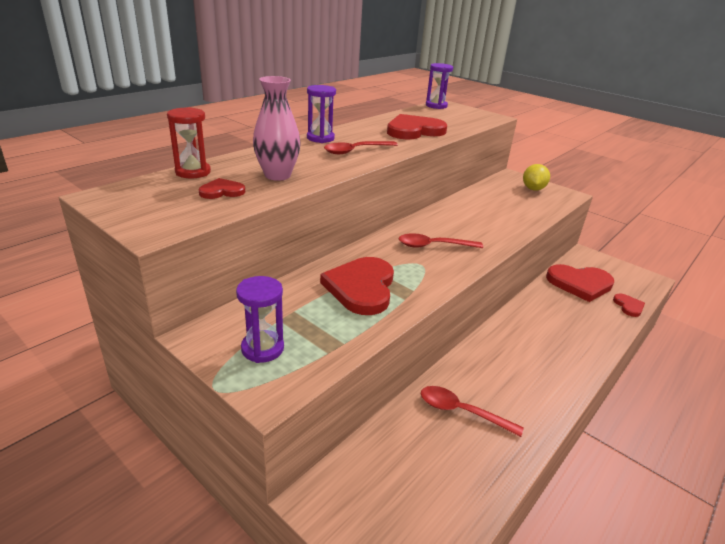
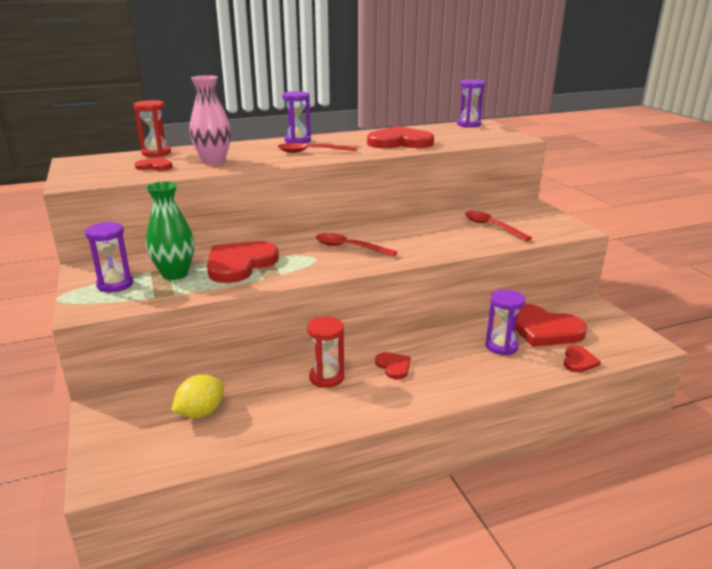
camera: 30 degrees right, 5 degrees down
red spoon [421,386,524,437] -> red spoon moved to [465,211,532,241]
yellow lemon [523,164,550,191] -> yellow lemon moved to [171,375,224,418]
none -> green vase [146,181,194,280]
none -> red hourglass [307,317,344,388]
none -> red heart [375,352,411,379]
none -> purple hourglass [485,289,525,356]

